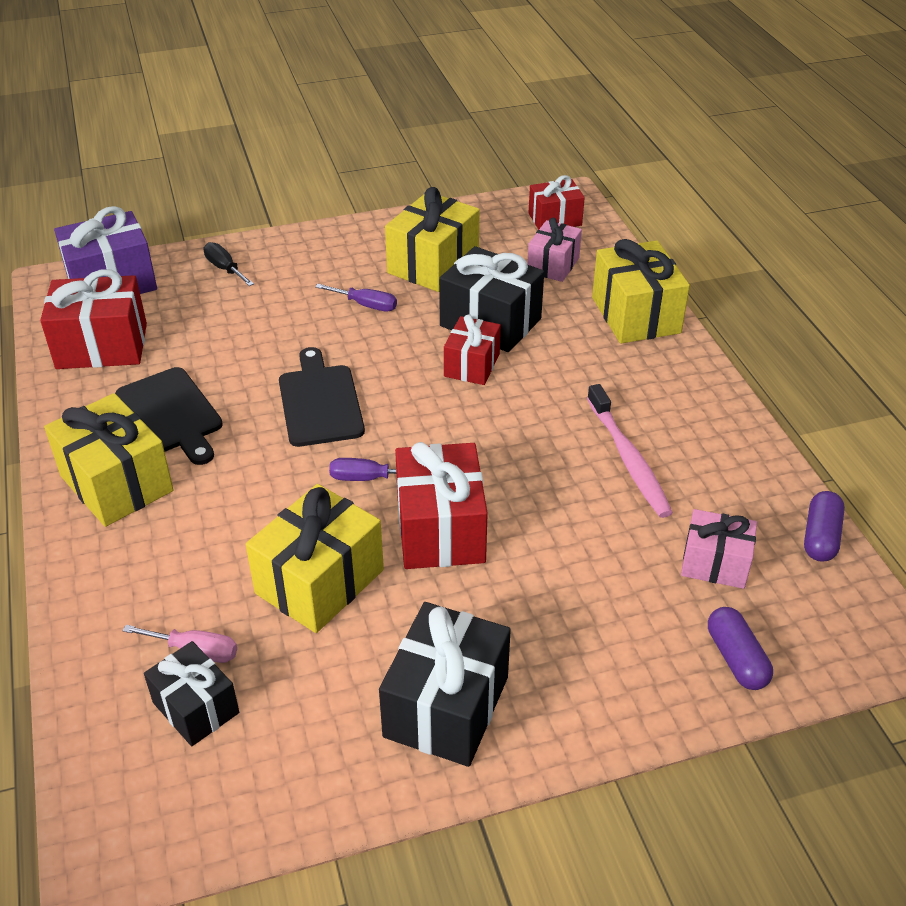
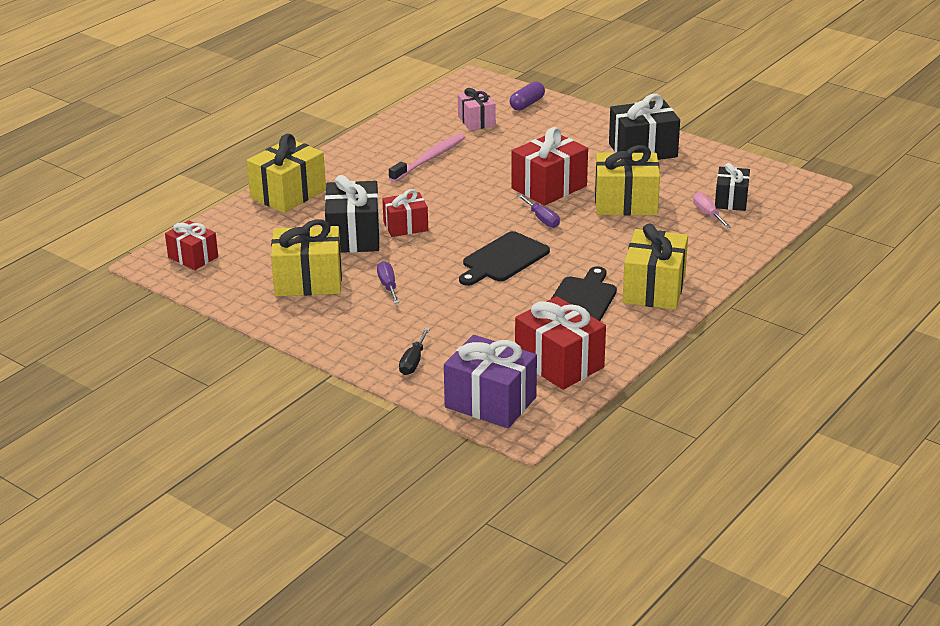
camera: 125 degrees left, 10 degrees down
pink gift [527,218,582,282] -> none
purple capsule [804,491,845,562] -> none

